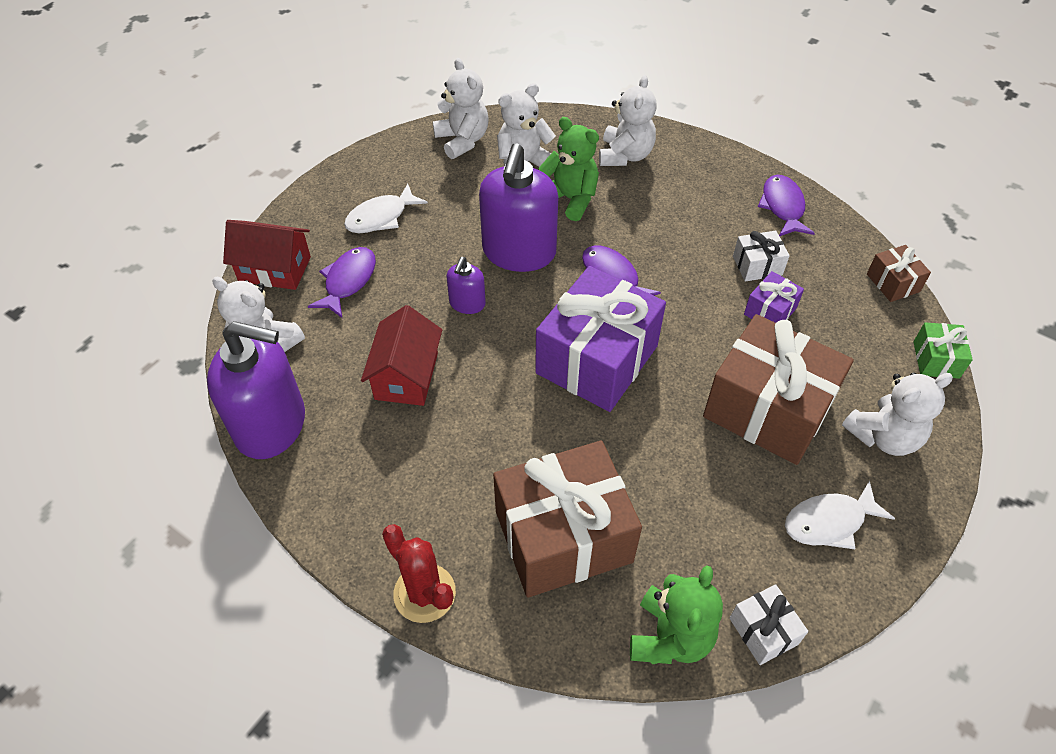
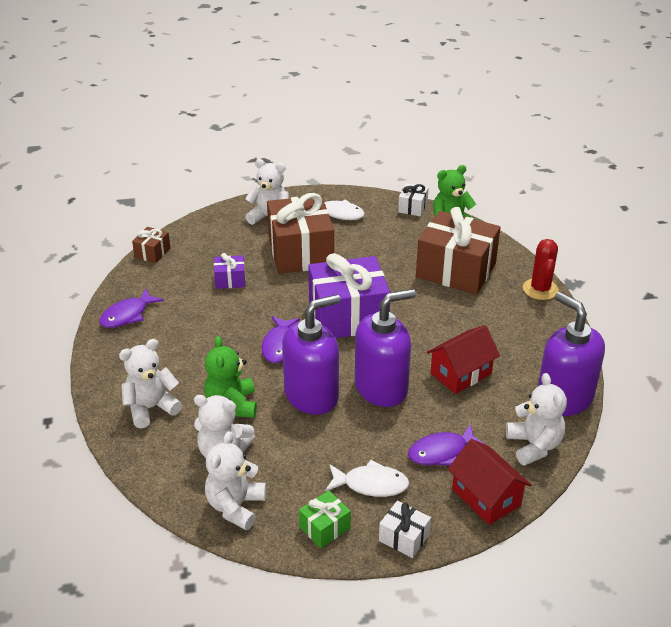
camera: 135 degrees left, 15 degrees down
purple soap dispenser [447,257,486,314] -> purple soap dispenser [355,289,416,407], size x2.09
white gift [733,231,790,282] -> white gift moved to [379,501,431,558]
green gift [913,322,973,379] -> green gift moved to [299,491,351,548]

